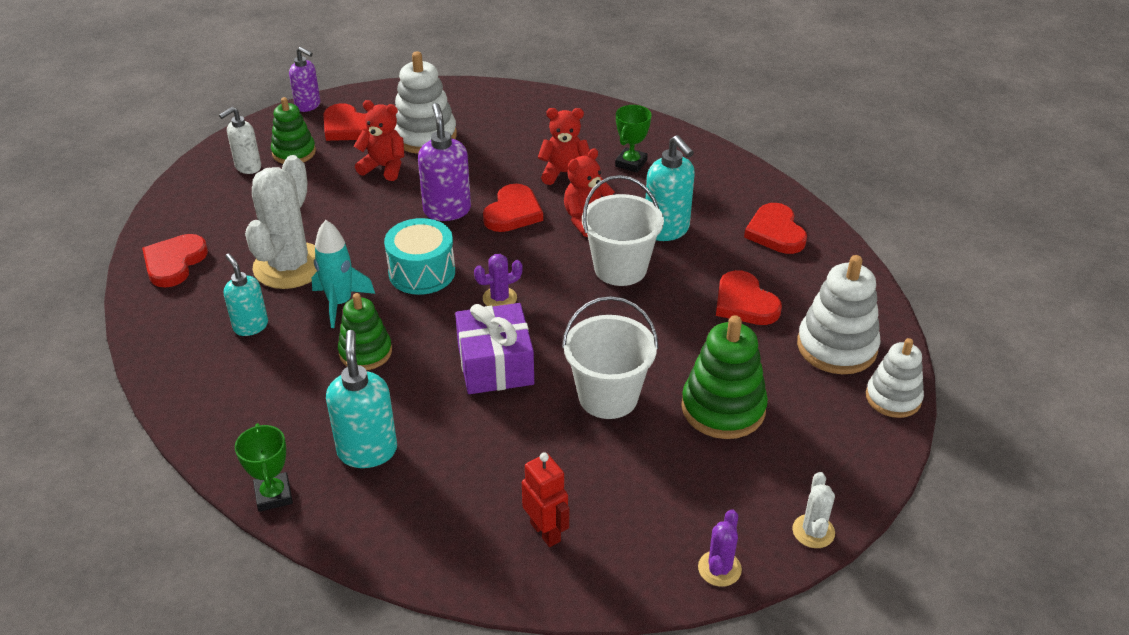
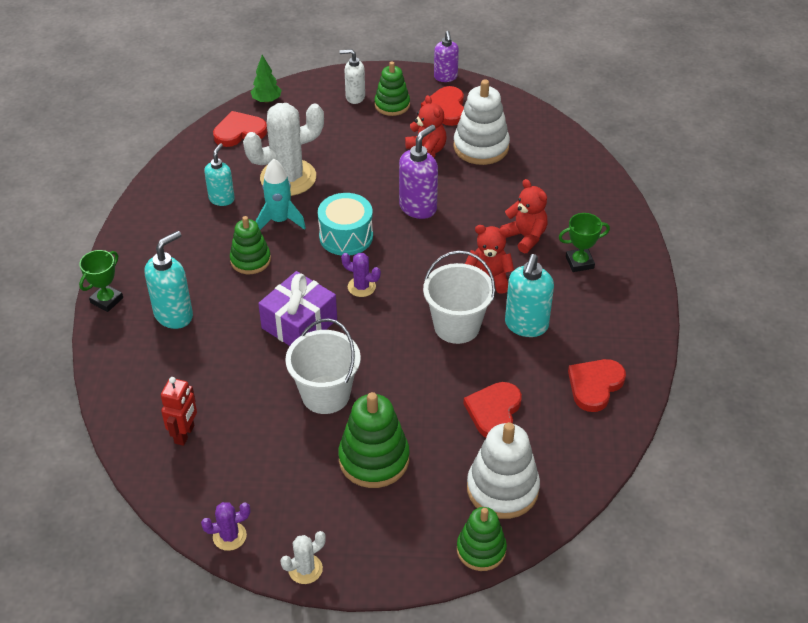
camera: 50 degrees right, 5 degrees up
red heart [483,184,543,232] -> none
white stacking toy [866,338,924,418] -> green stacking toy [457,507,507,571]
none -> green tree [251,55,282,103]

